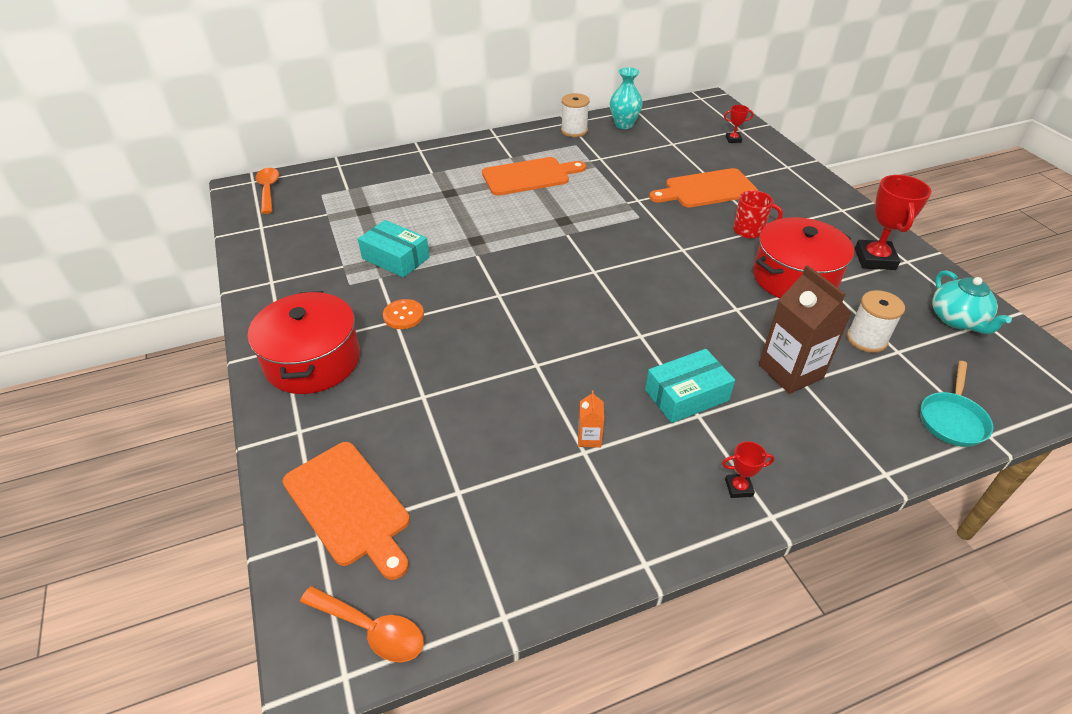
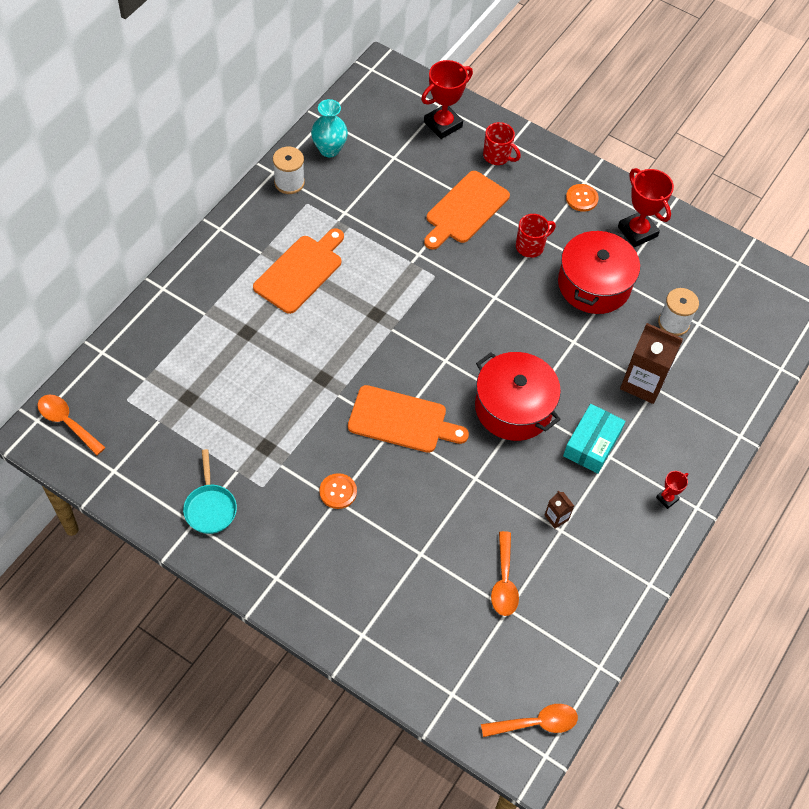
camera: 40 degrees left, 15 degrees up
red pot [248,291,360,394] -> red pot moved to [475,352,561,441]
orange cutting board [283,442,410,580] -> orange cutting board moved to [348,385,469,453]
turquoise box [358,220,430,278] -> none
orange carton [578,390,604,447] -> brown carton [545,491,574,529]
red trophy [724,105,753,143] -> red trophy [421,60,473,139], size x2.03
turquoise pan [920,361,993,447] -> turquoise pan moved to [183,449,237,534]
turquoise teapot [932,270,1012,334] -> none
none -> red mug [483,122,521,165]
none -> orange spoon [491,531,519,616]
none -> orange button [566,184,599,212]

